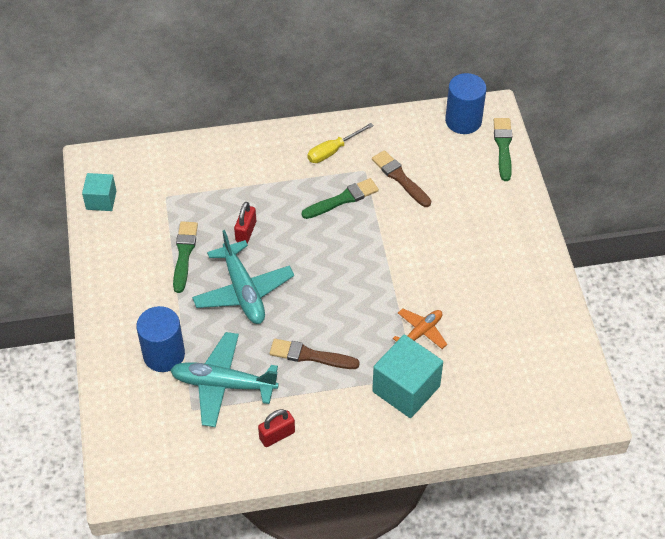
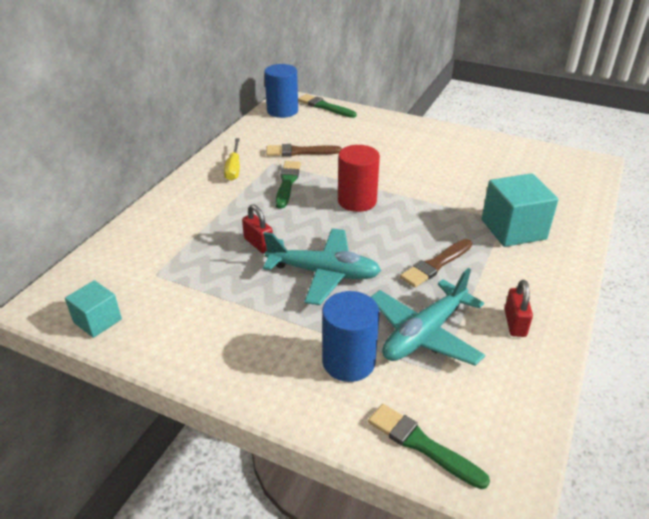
camera: 55 degrees left, 15 degrees down
green brush [173,222,198,293] -> green brush moved to [368,404,490,489]
orange plane [393,309,447,349] -> none
none -> red cylinder [338,145,380,212]

